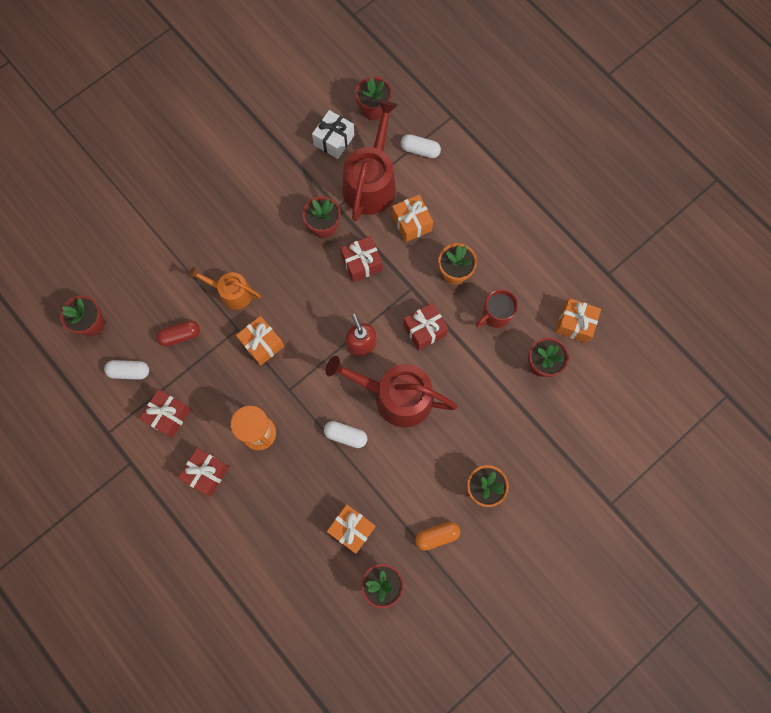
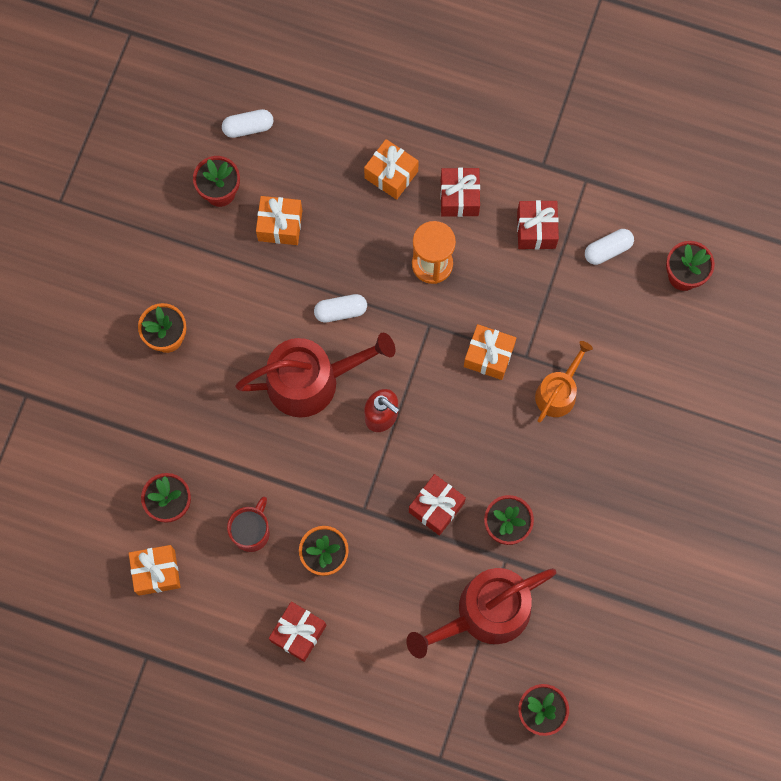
camera: 150 degrees right, 0 degrees up
red capsule [156,320,200,347] -> none
orange watering can [188,267,261,310] -> orange watering can turned 45 degrees counterclockwise [535,341,593,423]
white gift [312,110,355,159] -> none
red watering can [342,100,398,221] -> red watering can turned 75 degrees clockwise [406,568,556,658]
orange gift [392,195,433,242] -> orange gift moved to [364,139,419,200]
white capsule [401,134,441,158] -> white capsule moved to [222,109,273,138]
red gift [403,303,448,351] -> red gift moved to [269,601,326,662]
orange capsule [415,522,460,551] -> none

